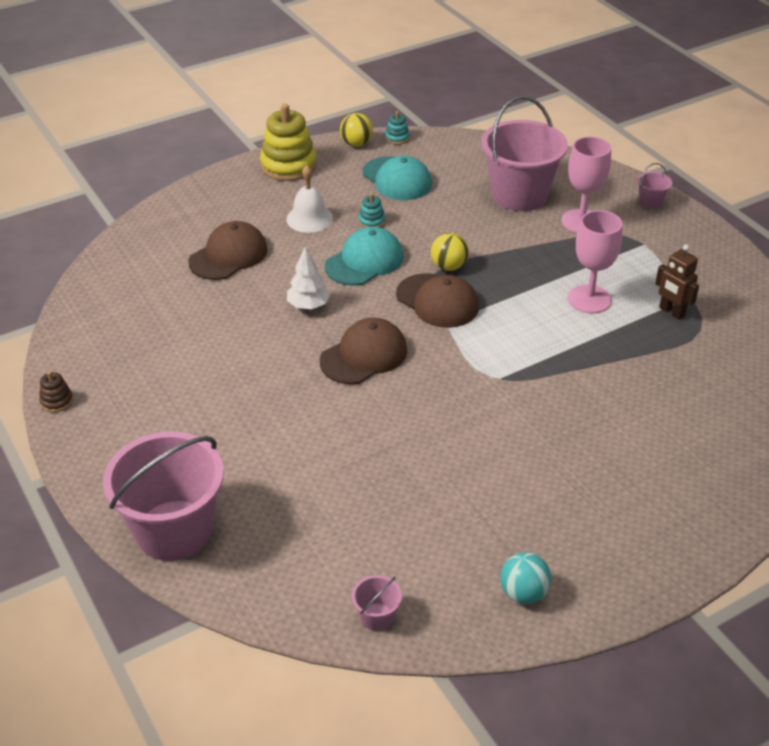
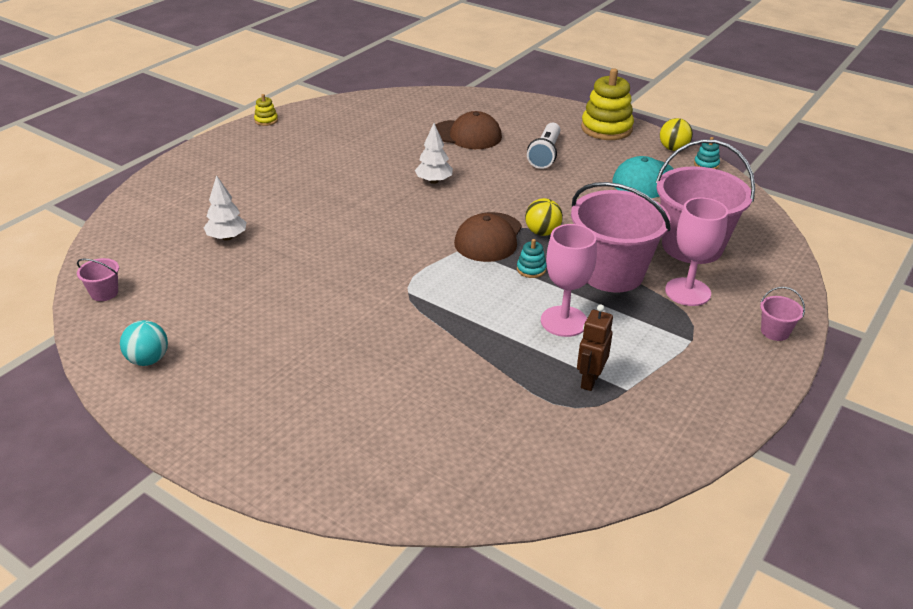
camera: 65 degrees right, 5 degrees down
brown stacking toy [39,371,73,412] -> yellow stacking toy [254,94,278,126]
pink bucket [103,432,224,561] -> pink bucket moved to [571,182,671,292]
white bell [286,165,333,233] -> white flashlight [527,123,560,169]
brown cap [320,318,407,384] -> none
turquoise cap [325,227,404,286] -> none
turquoise stacking toy [358,193,385,228] -> turquoise stacking toy moved to [517,239,547,278]
none -> white tree [204,175,247,241]

